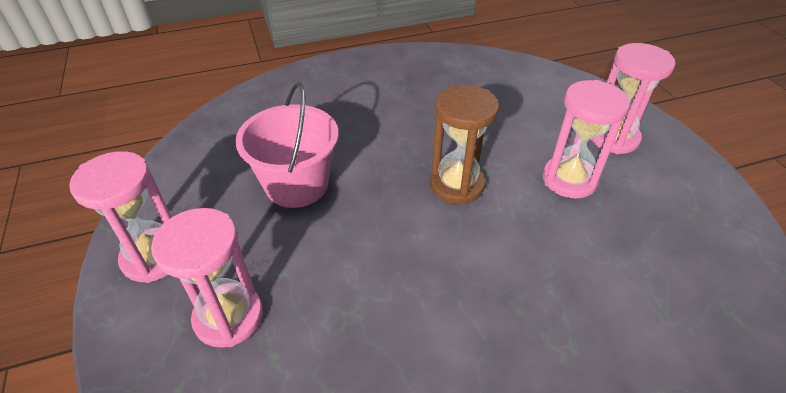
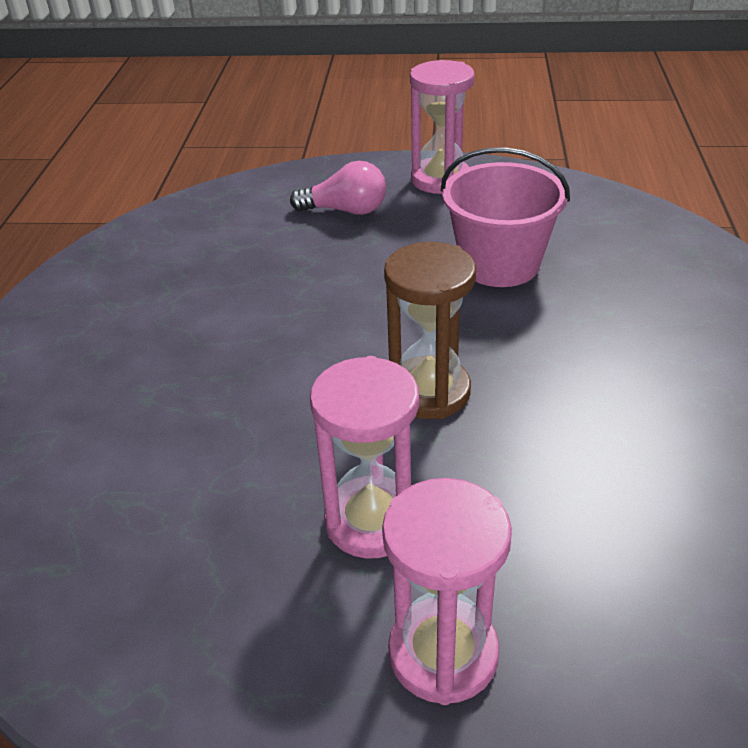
camera: 115 degrees right, 5 degrees down
pink hourglass [151,208,263,348] -> pink light bulb [290,161,386,215]

